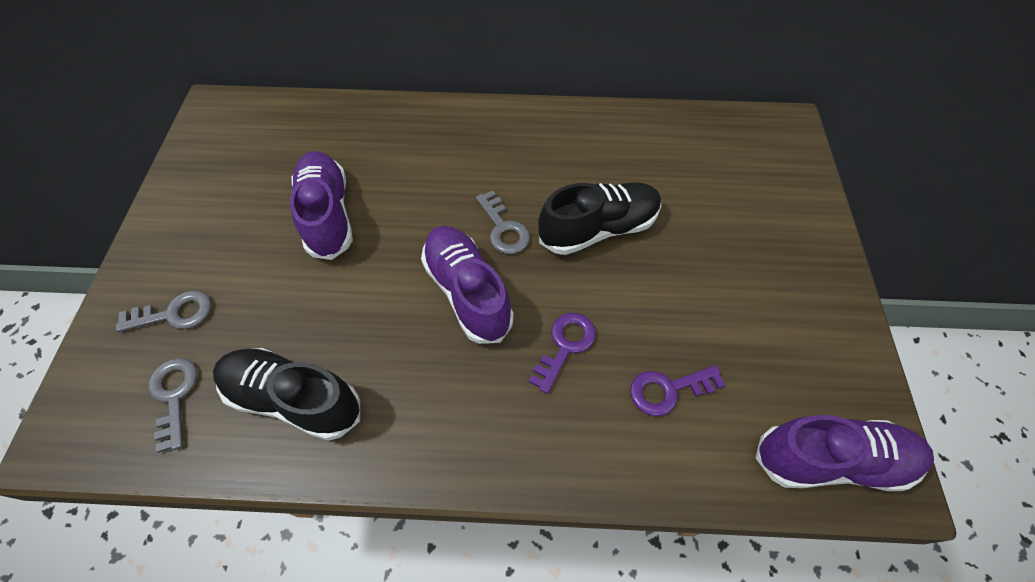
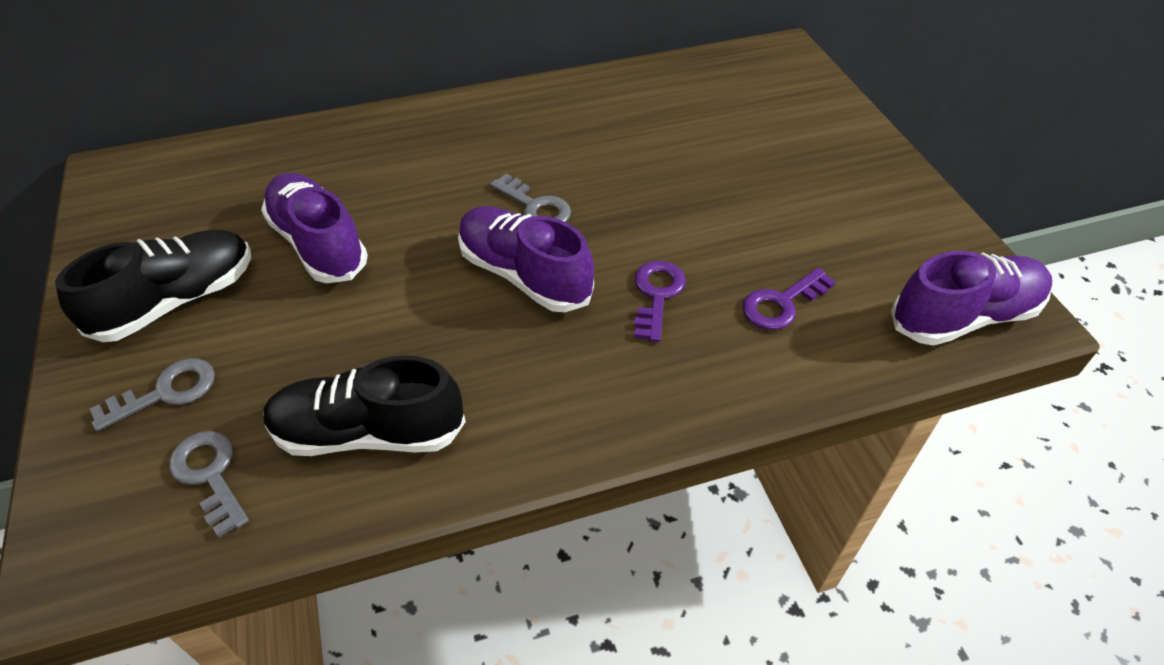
camera: 20 degrees left, 10 degrees down
black shoe [538,182,662,255] -> black shoe moved to [55,229,251,342]

